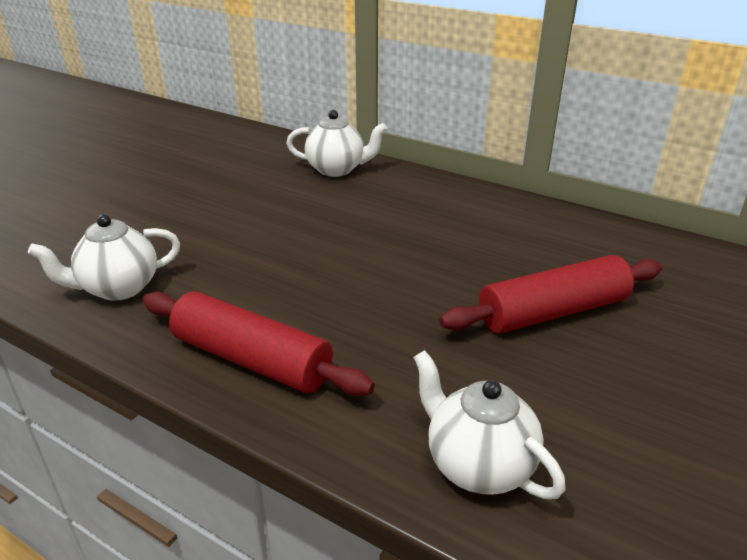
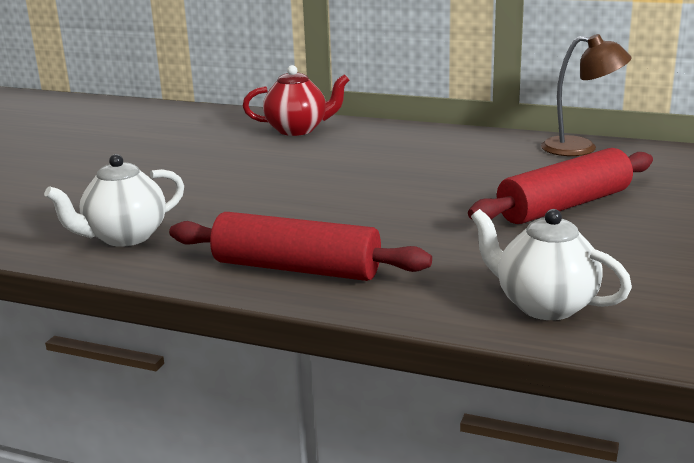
camera: 10 degrees left, 10 degrees down
white teapot [286,110,387,177] -> red teapot [243,65,349,136]
none -> brown lamp [541,34,632,156]

